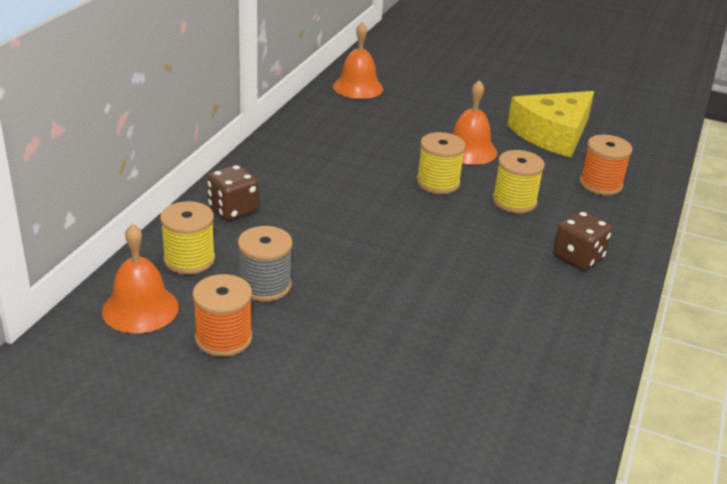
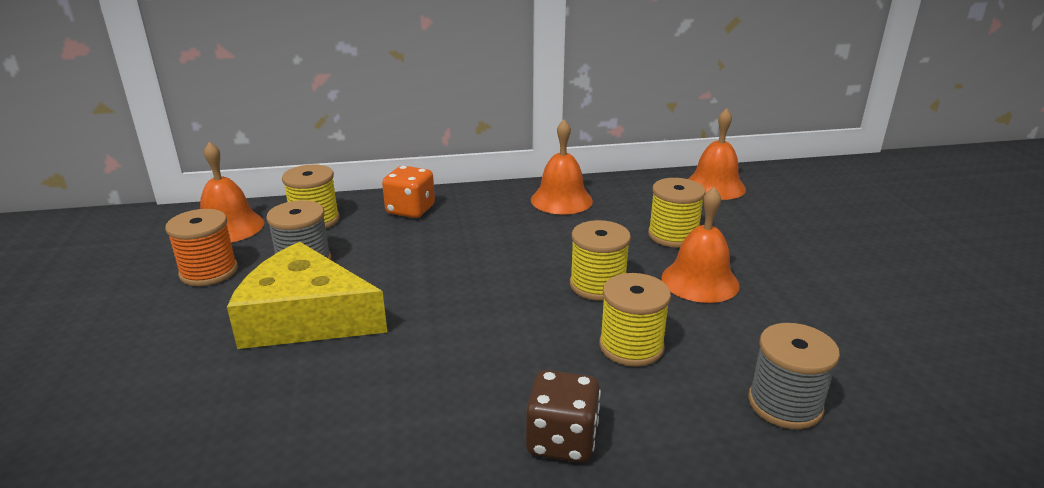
camera: 60 degrees right, 5 degrees down
brown dice [207,165,259,220] -> orange dice [382,166,435,218]
yellow cheese [507,91,594,157] -> yellow cheese moved to [227,242,387,349]
orange spool [579,135,633,195] -> grey spool [748,323,840,429]
none -> orange bell [531,119,593,214]
none -> yellow spool [648,178,705,248]

